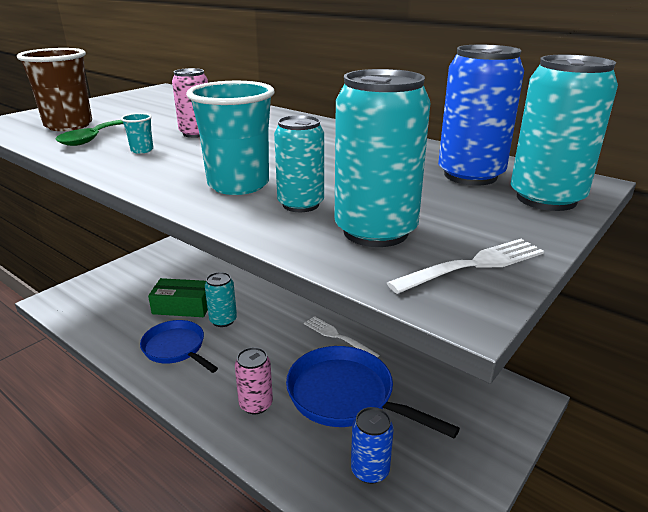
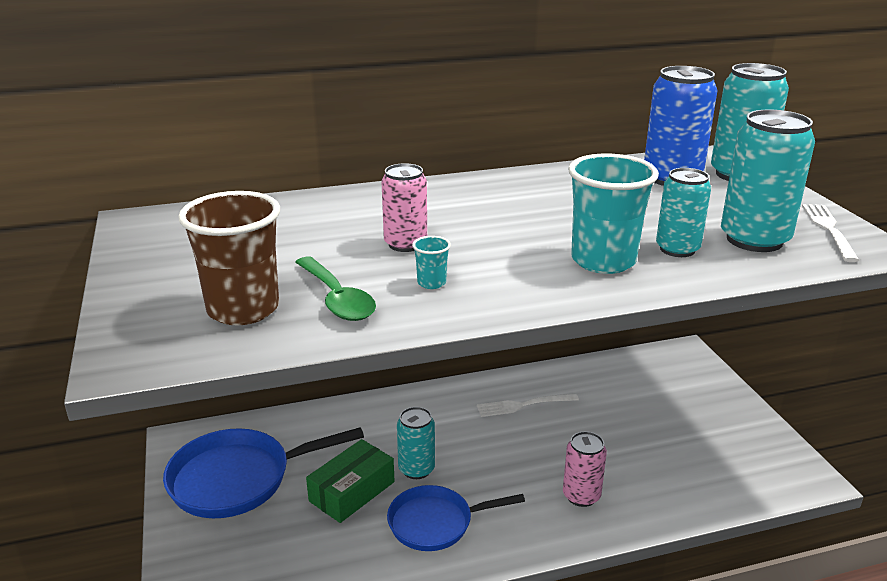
camera: 55 degrees left, 0 degrees up
blue pan [286,346,460,438] -> blue pan moved to [163,427,364,518]
blue can [351,407,394,484] -> none

